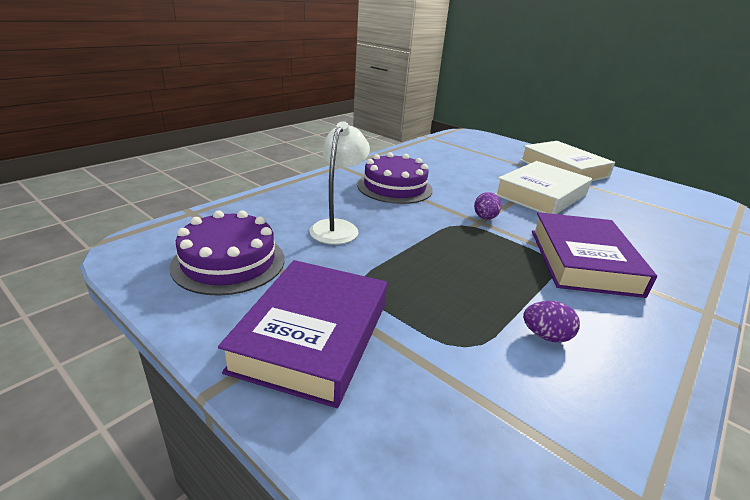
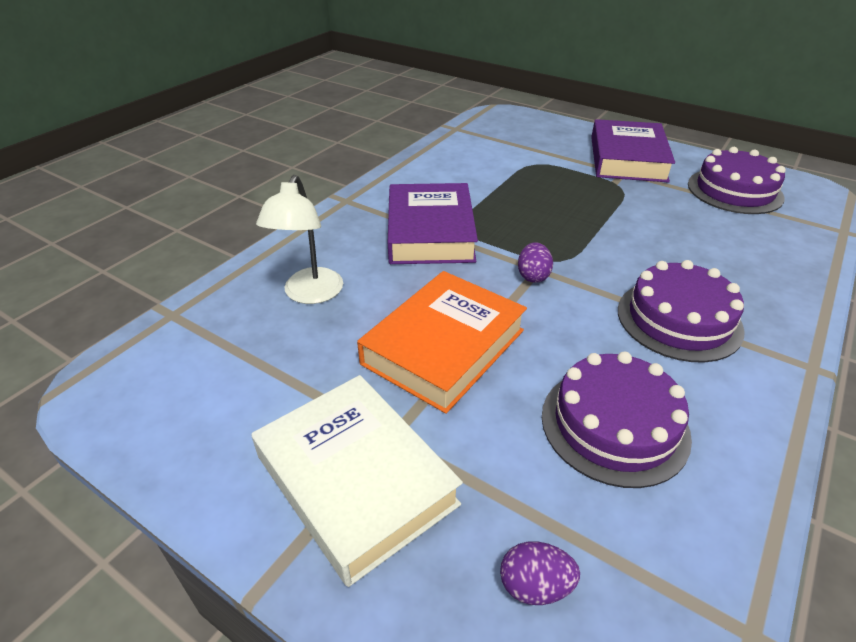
camera: 175 degrees right, 10 degrees up
white lamp [309,122,370,244] -> white lamp moved to [256,175,343,304]
white book [495,161,592,214] -> orange book [357,271,527,414]
purple egg [523,301,580,342] -> purple egg moved to [500,542,580,605]
none -> purple cake [542,352,692,488]

